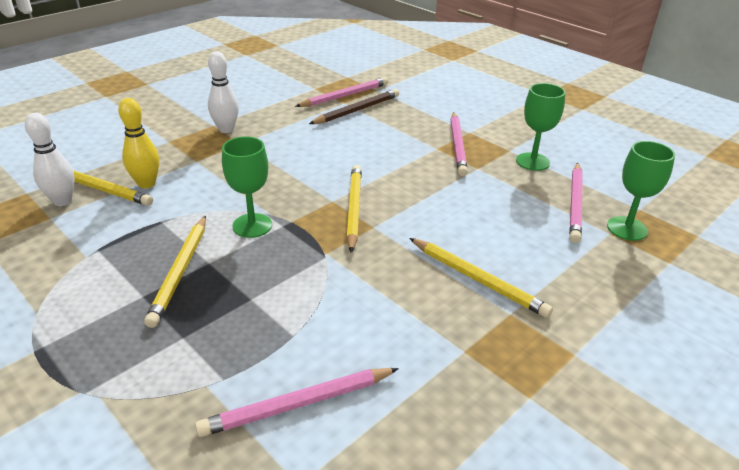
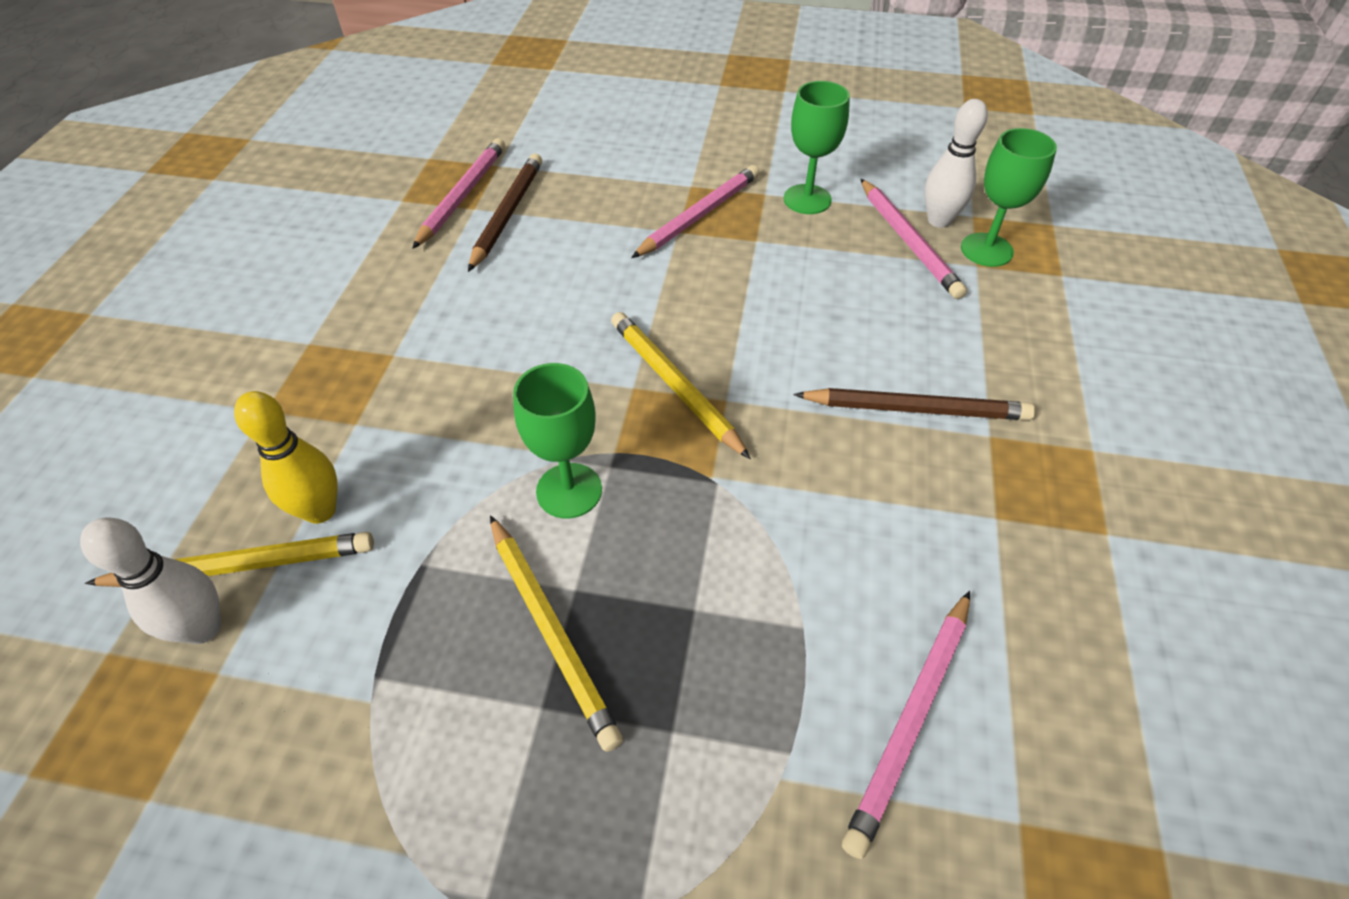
camera: 35 degrees left, 15 degrees up
white bowling pin [208,52,239,133] -> white bowling pin moved to [925,99,988,228]
yellow pencil [409,238,553,318] -> brown pencil [793,388,1035,420]
pink pencil [451,112,468,176] -> pink pencil turned 105 degrees counterclockwise [631,165,759,258]

